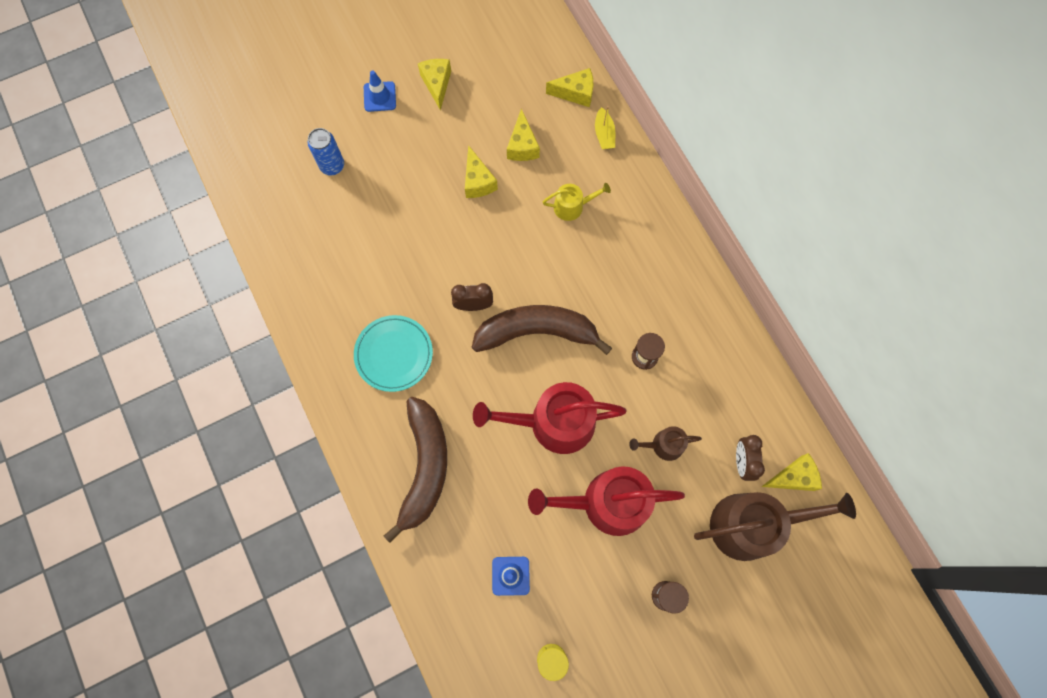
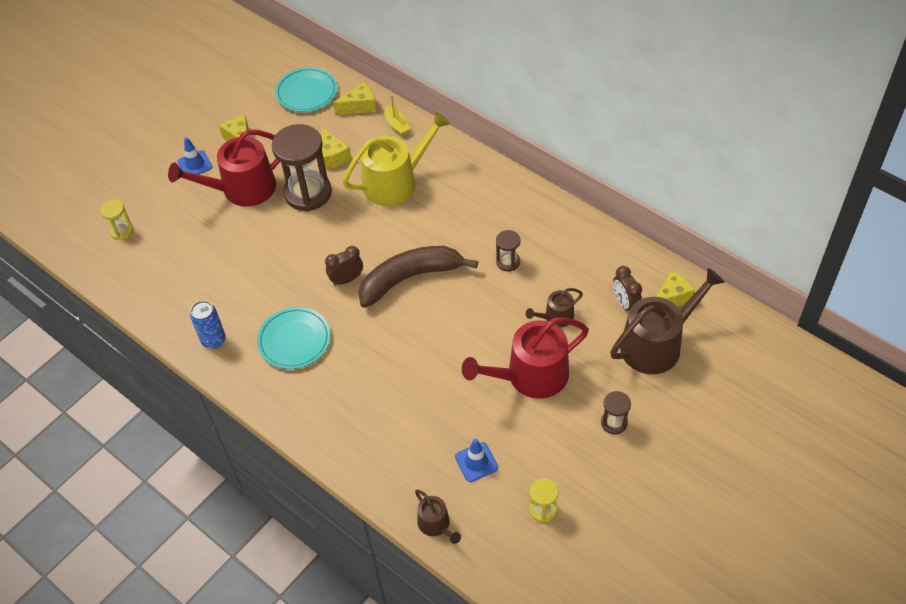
camera: 20 degrees left, 20 degrees down
blue can [308,128,344,176] -> blue can moved to [190,301,226,349]
brown banana [384,397,447,543] -> none
yellow cheese [465,145,498,198] -> brown hourglass [272,124,332,211]
red watering can [473,382,627,454] -> red watering can moved to [168,129,280,207]
yellow watering can [543,183,611,221] -> yellow watering can [342,111,450,206], size x2.03
none -> yellow hourglass [100,200,133,240]
none -> turquoise plate [275,67,337,112]
none -> brown watering can [415,489,461,544]

